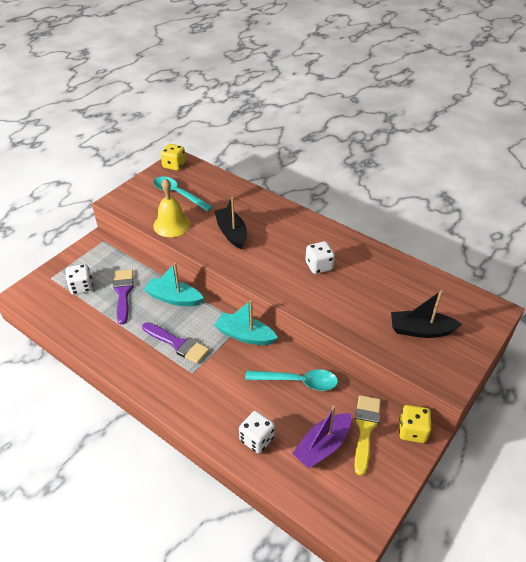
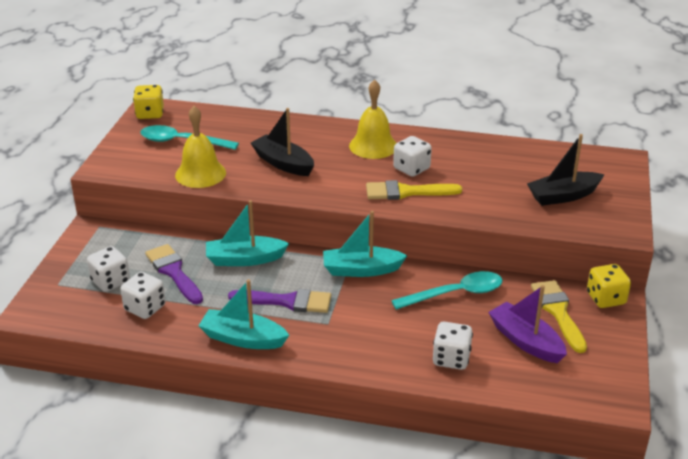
camera: 25 degrees left, 10 degrees down
purple boat [292,405,351,469] -> purple boat turned 120 degrees clockwise [488,285,567,363]
none -> white dice [120,272,166,319]
none -> turquoise boat [198,279,289,349]
none -> yellow bell [349,79,396,159]
none -> yellow brush [366,180,462,200]

